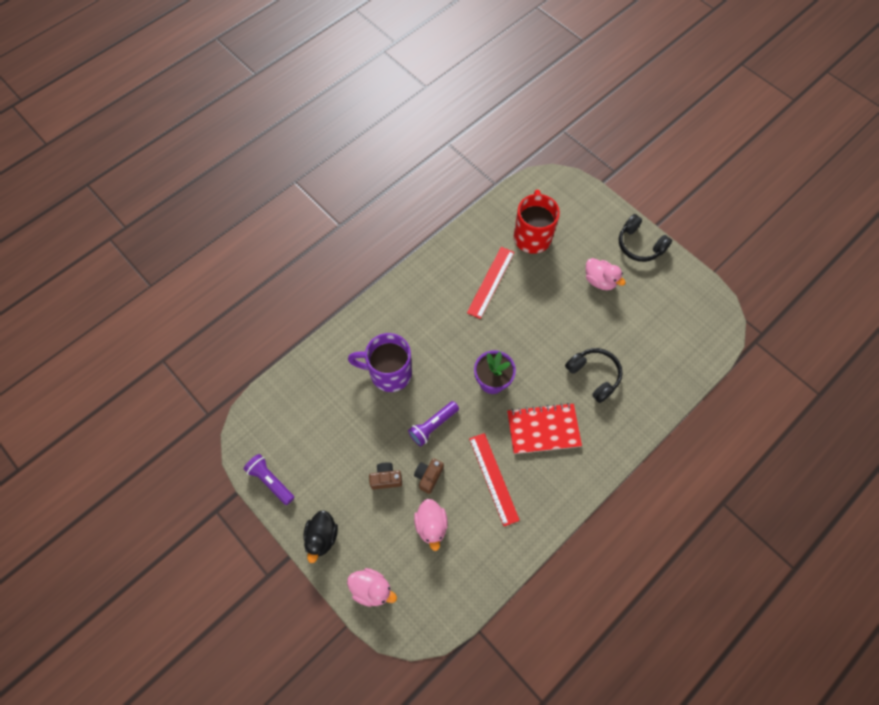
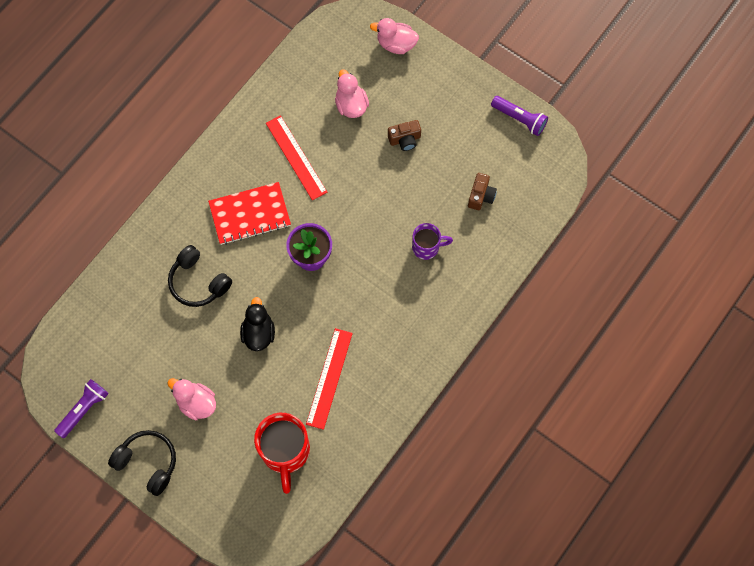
camera: 170 degrees right, 5 degrees up
black duck [303,510,338,563] -> black duck moved to [240,297,275,351]
purple mug [348,333,412,392] -> purple mug [412,223,453,260], size x0.58
purple flashlight [408,401,459,446] -> purple flashlight moved to [54,379,109,438]
brown camera [414,458,444,494] -> brown camera moved to [468,173,497,210]

